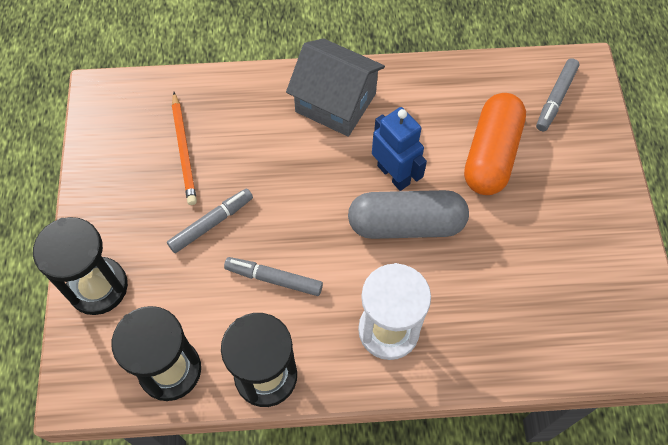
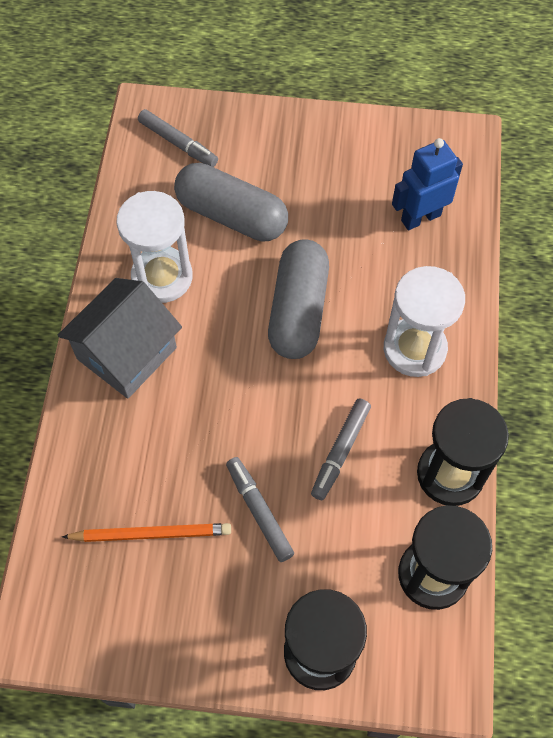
camera: 80 degrees left, 0 degrees up
blue robot [372,107,427,191] -> blue robot moved to [392,138,463,230]
orange capsule [464,93,526,195] -> grey capsule [174,163,288,242]
none -> white hourglass [116,191,193,303]

